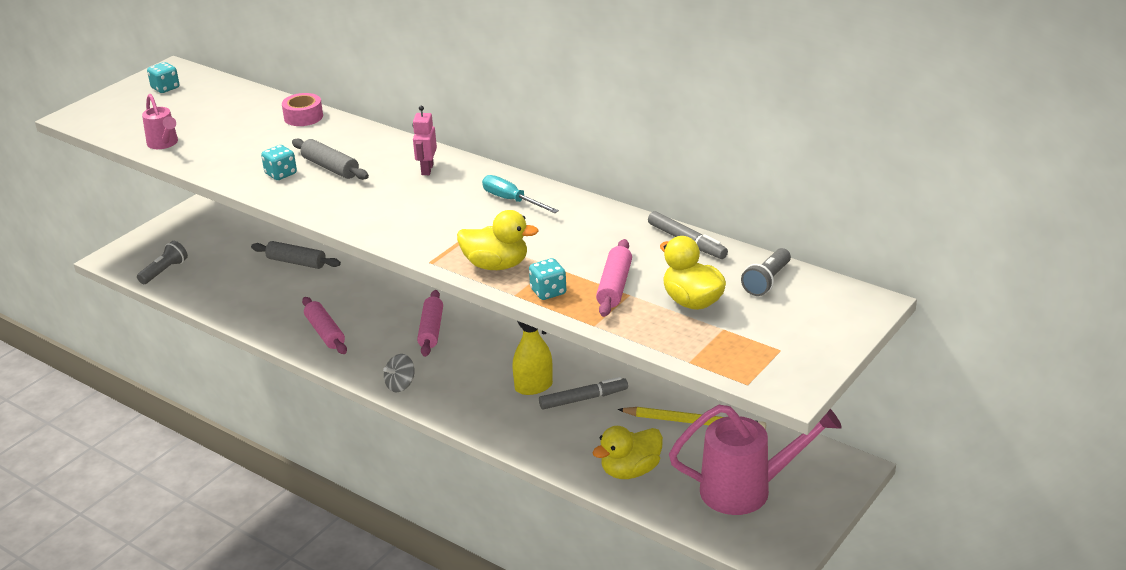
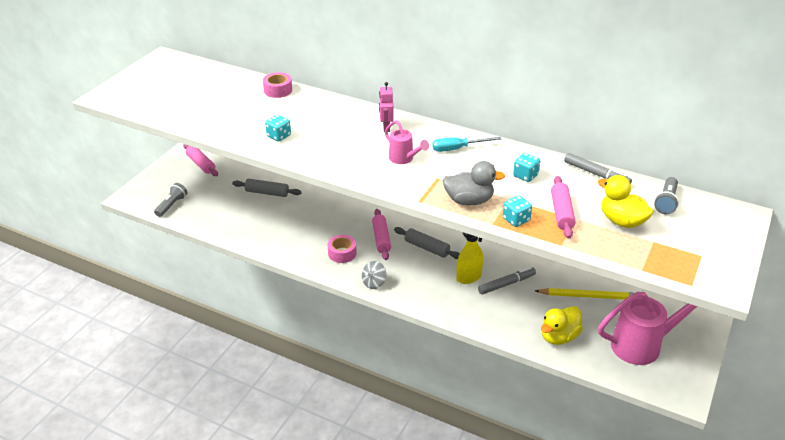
camera: 10 degrees left, 5 degrees up
pink watering can [142,94,178,149] -> pink watering can moved to [385,120,429,164]
turquoise dice [147,62,179,93] -> turquoise dice moved to [513,153,540,182]
grey rolling pin [292,138,369,180] -> grey rolling pin moved to [394,227,460,259]
pink rolling pin [302,297,347,354] -> pink rolling pin moved to [183,144,218,176]
yellow duck [457,210,539,270] -> grey duck [442,161,505,205]
turquoise screwdriver [482,175,559,213] -> turquoise screwdriver turned 45 degrees counterclockwise [432,137,501,152]
none -> pink tape [328,235,357,263]

